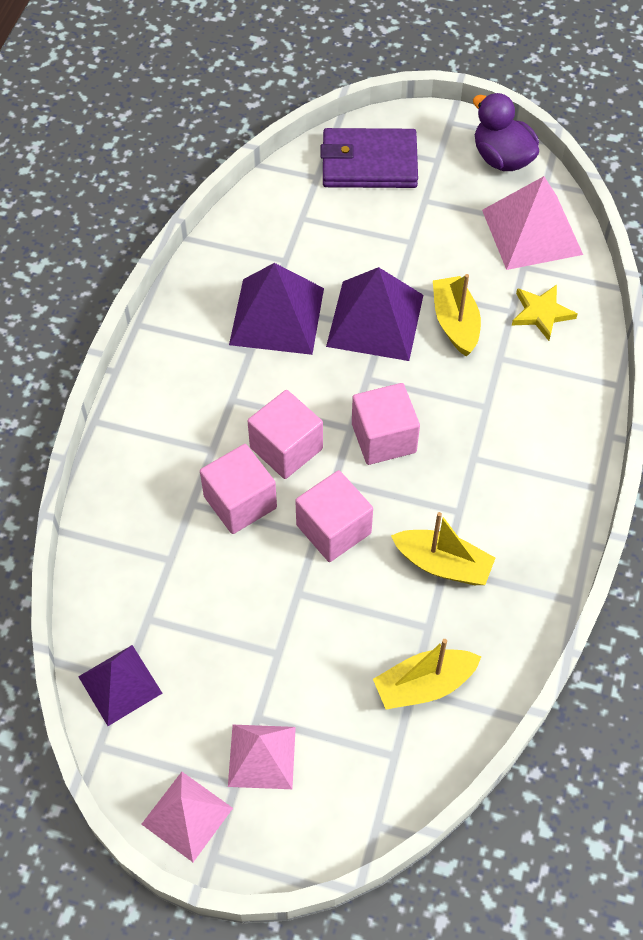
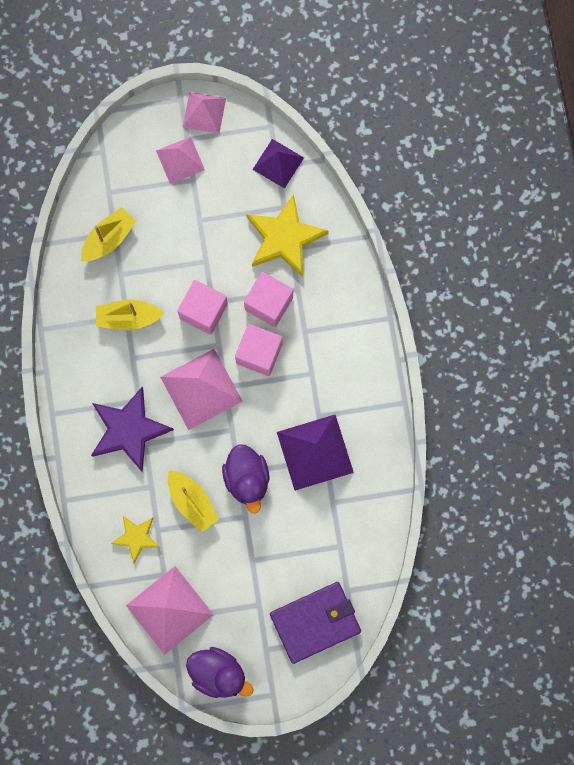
camera: 155 degrees right, 20 degrees up
purple pyramid [326,267,423,361] -> purple duck [222,444,269,514]
pink cube [352,383,420,465] -> pink pyramid [160,349,243,430]
none -> purple star [91,387,174,473]
none -> yellow star [246,194,329,277]

